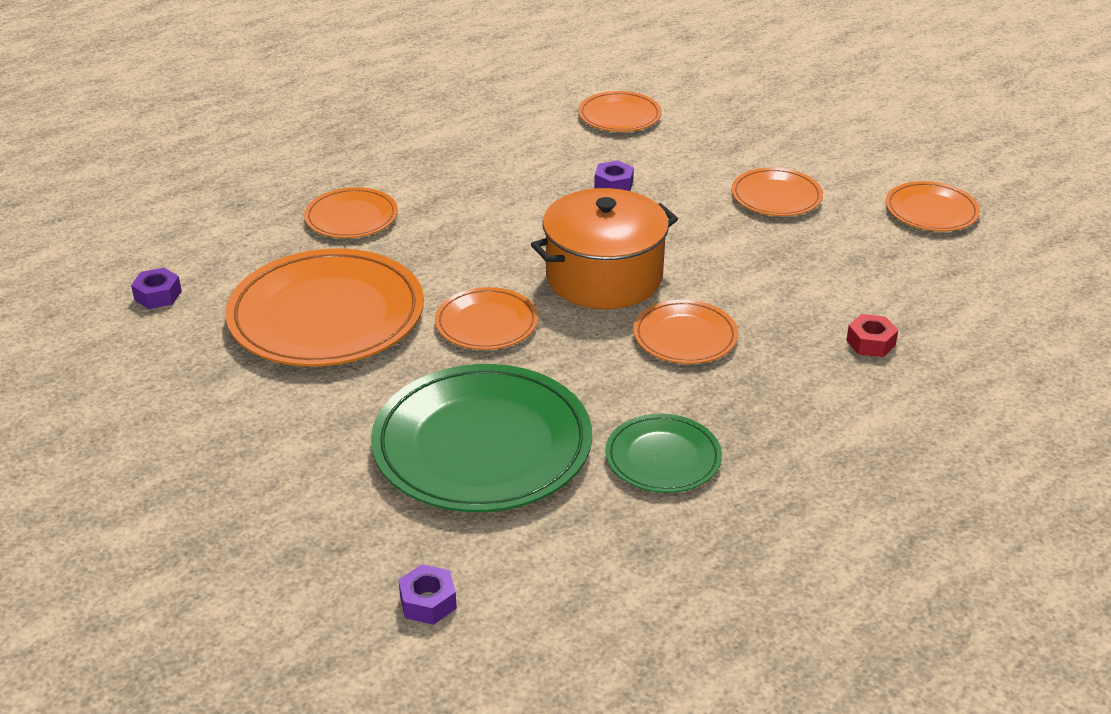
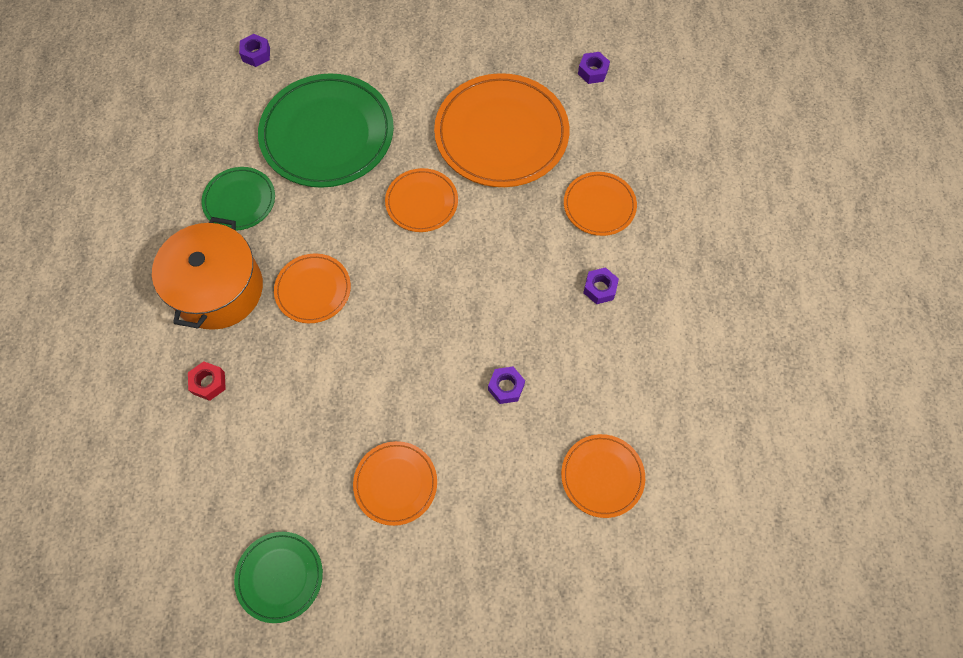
camera: 130 degrees right, 30 degrees up
orange pot [531,188,678,309] -> orange pot moved to [152,217,263,330]
orange plate [886,181,980,231] -> green plate [234,532,323,623]
none -> purple nut [583,267,619,304]

